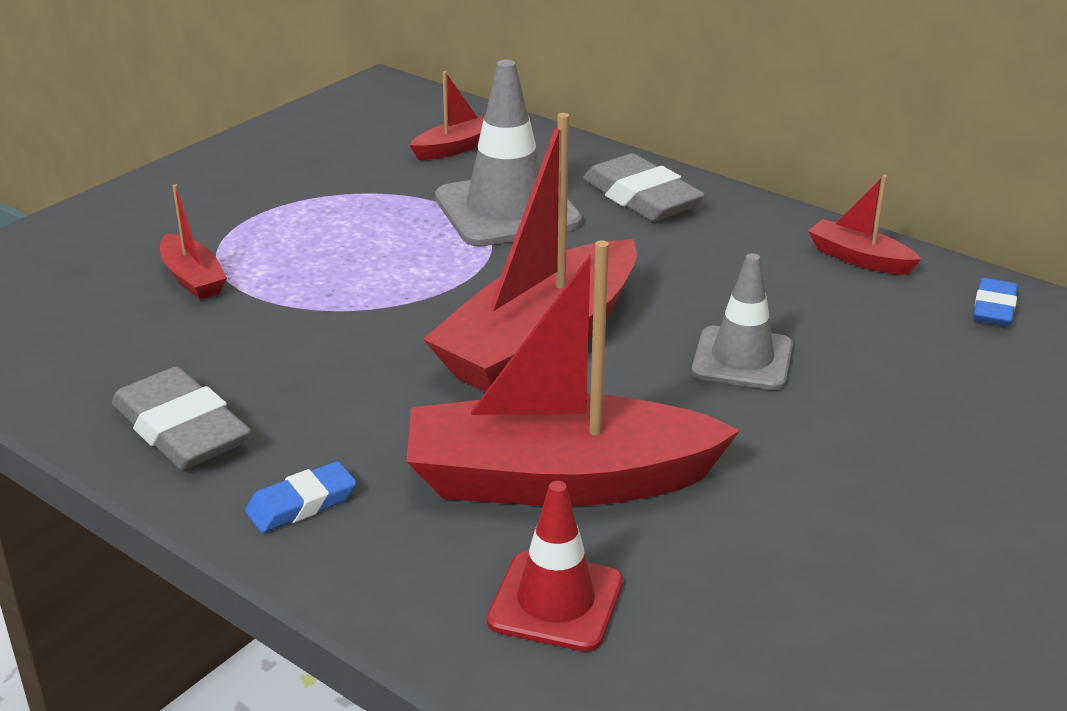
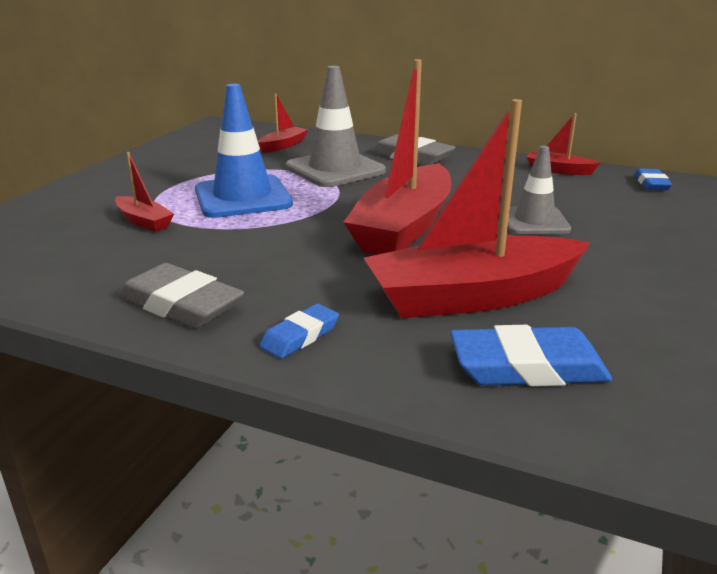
camera: 15 degrees left, 5 degrees down
red traffic cone [487,481,623,652] -> blue eraser [450,325,612,387]
none -> blue traffic cone [195,84,293,218]

